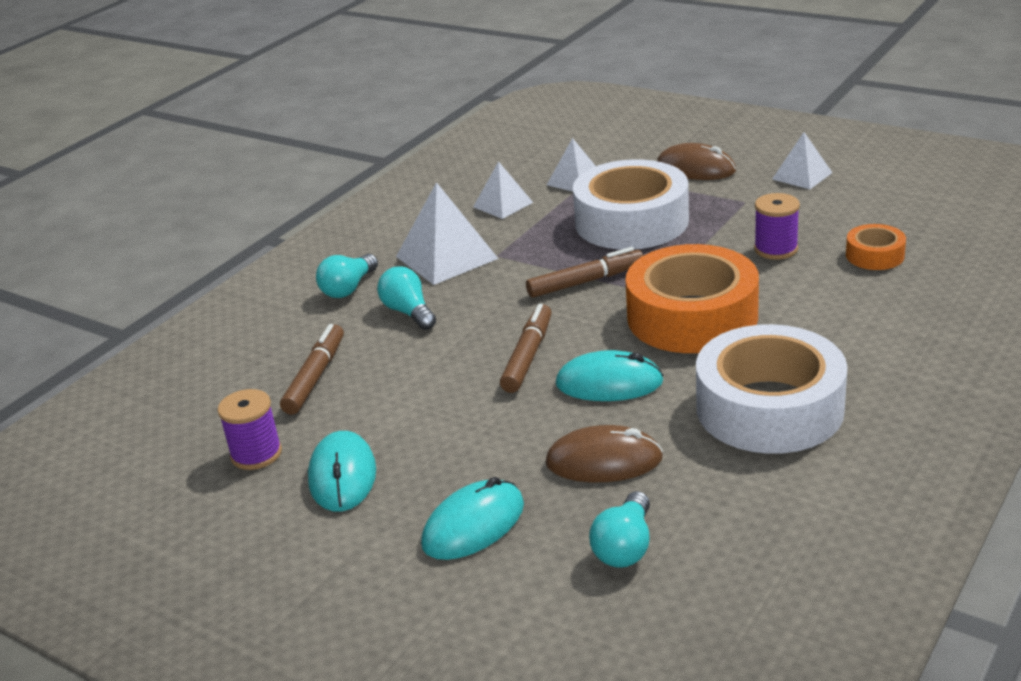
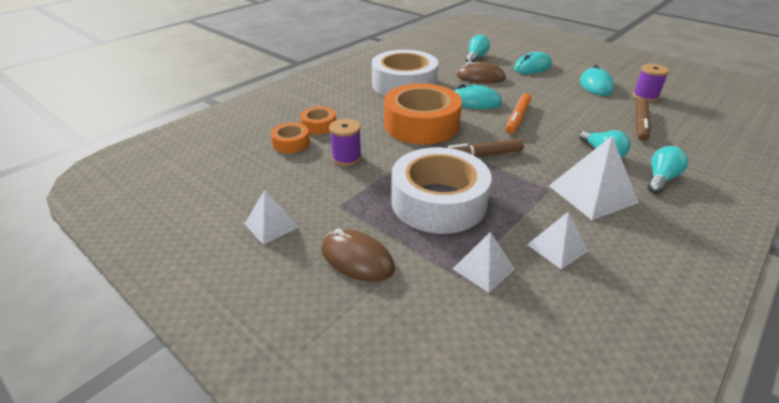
camera: 175 degrees left, 5 degrees up
brown marker [500,304,552,393] -> orange marker [506,93,531,134]
none -> orange tape [300,106,336,135]

